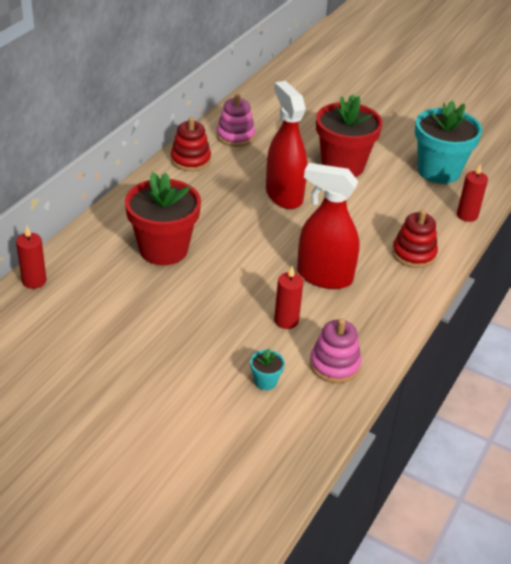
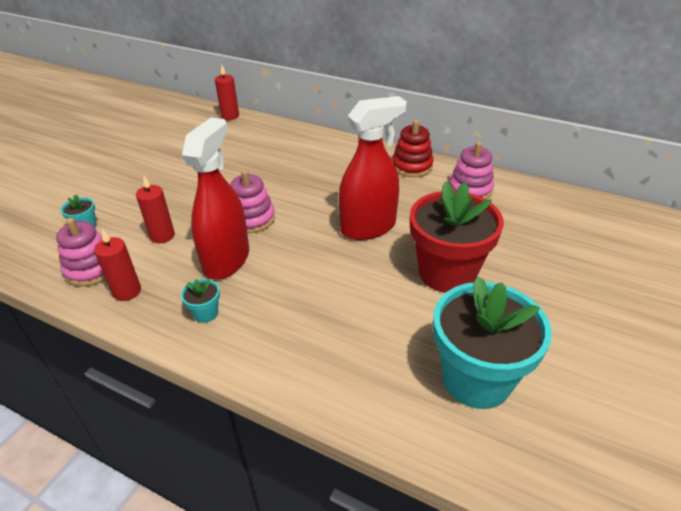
camera: 90 degrees right, 0 degrees up
red flower pot [125,172,201,265] -> none
red stacking toy [392,209,438,268] -> none
red candle [457,163,488,222] -> red candle moved to [94,229,141,301]
none -> turquoise flower pot [181,279,220,323]
none -> pink stacking toy [230,170,275,233]

